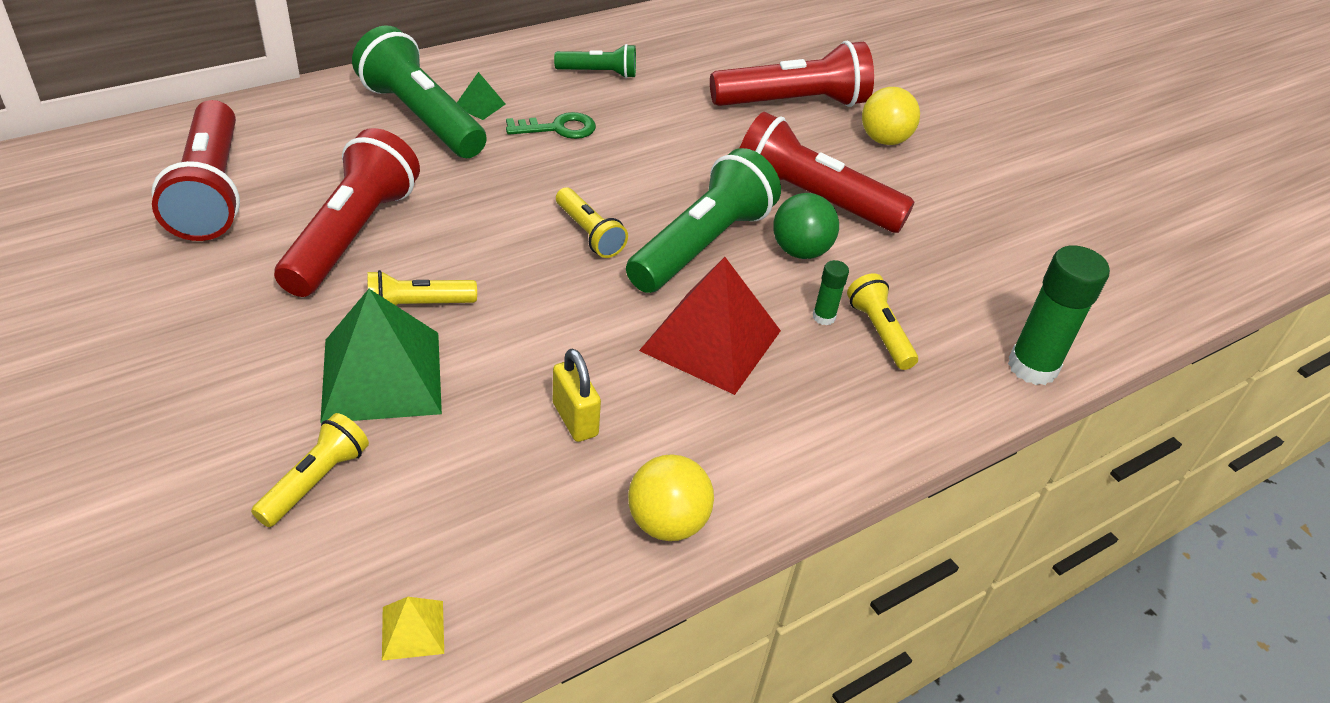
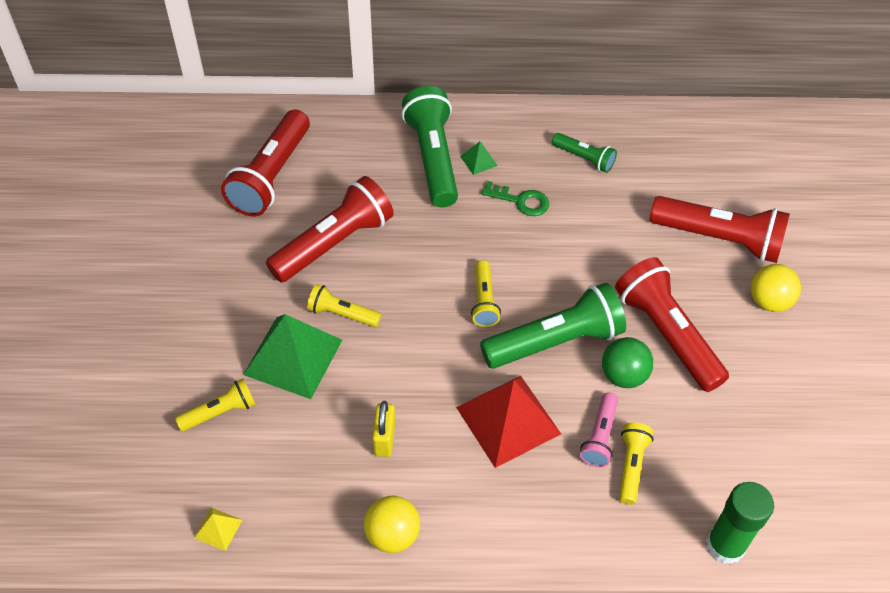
camera: 35 degrees right, 10 degrees up
green glue stick [812,260,849,325] -> pink flashlight [580,393,618,467]

